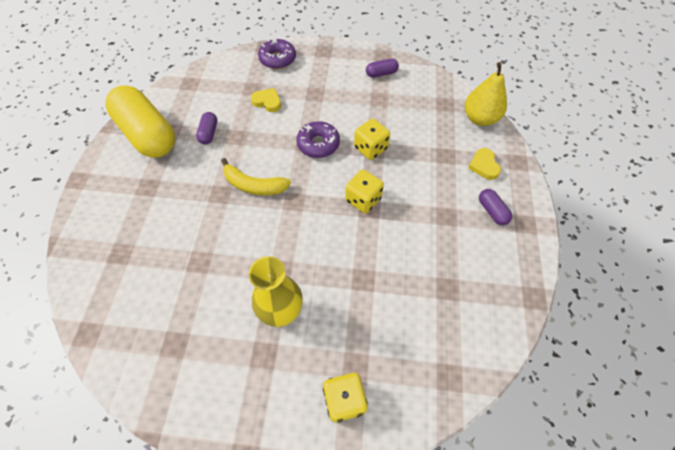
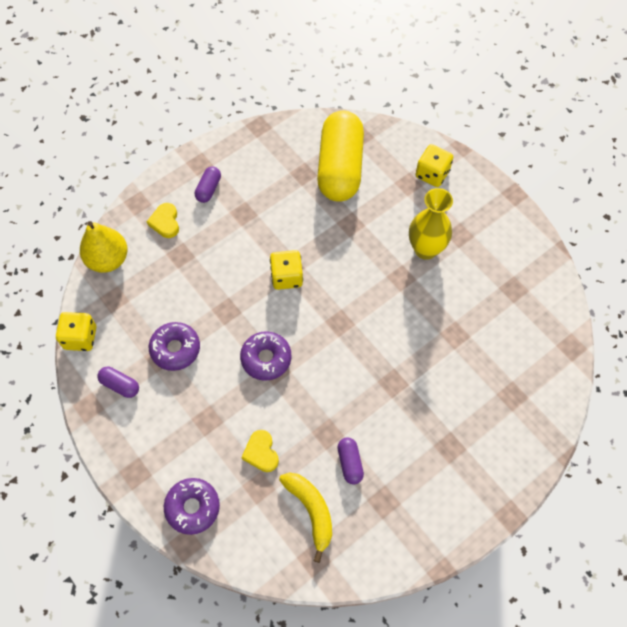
camera: 135 degrees left, 5 degrees up
yellow capsule [105,85,175,158] -> yellow capsule moved to [317,110,364,202]
purple capsule [196,112,217,144] -> purple capsule turned 60 degrees counterclockwise [337,437,364,484]
yellow banana [221,158,291,195] -> yellow banana moved to [279,472,332,563]
yellow dice [354,119,390,160] -> yellow dice moved to [56,312,96,351]
yellow heart [468,148,501,180] -> yellow heart turned 135 degrees clockwise [147,203,179,238]
none -> purple donut [149,322,200,371]

